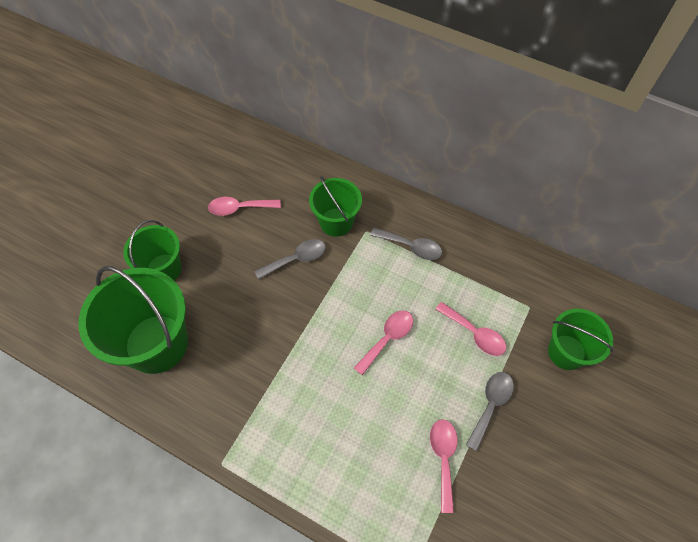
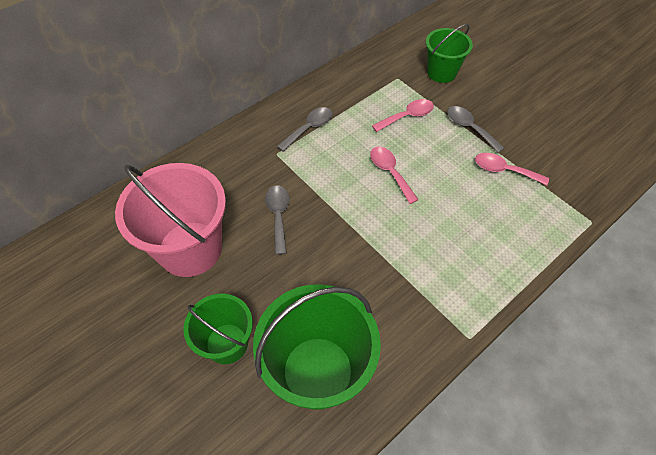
camera: 70 degrees left, 5 degrees down
pink spoon [208,197,281,216] -> pink bucket [115,163,226,277]
green bucket [309,176,362,237] -> none

